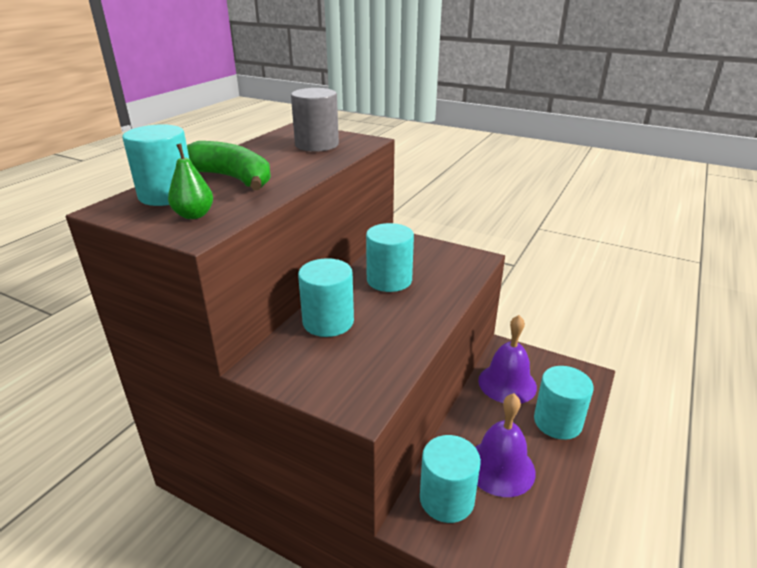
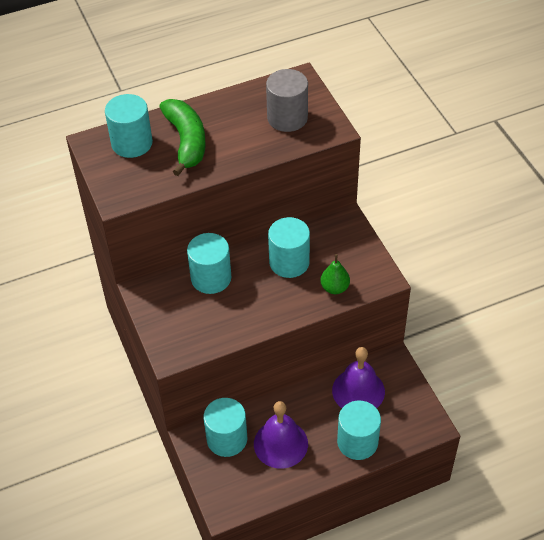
camera: 40 degrees right, 20 degrees up
green pear [168,144,213,219] -> green pear moved to [320,254,350,294]

